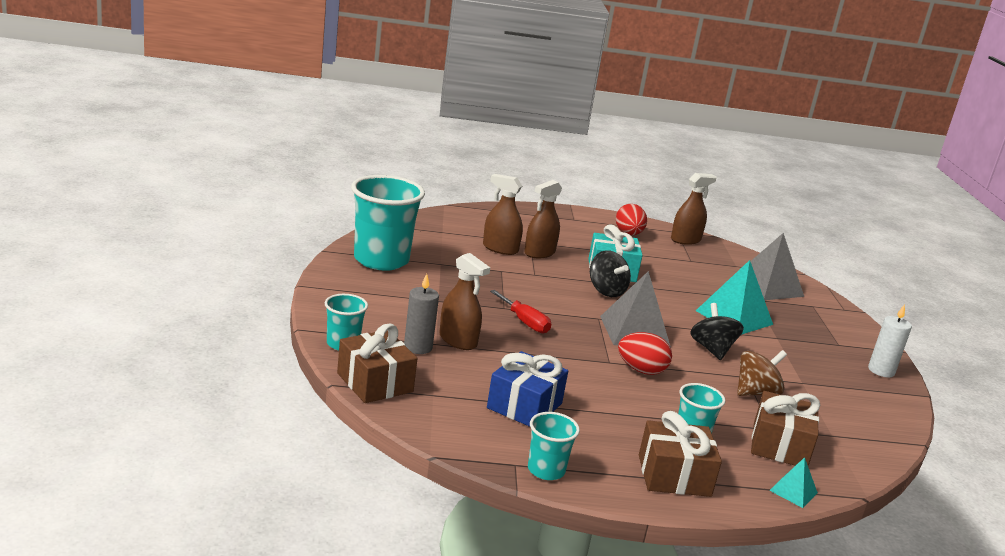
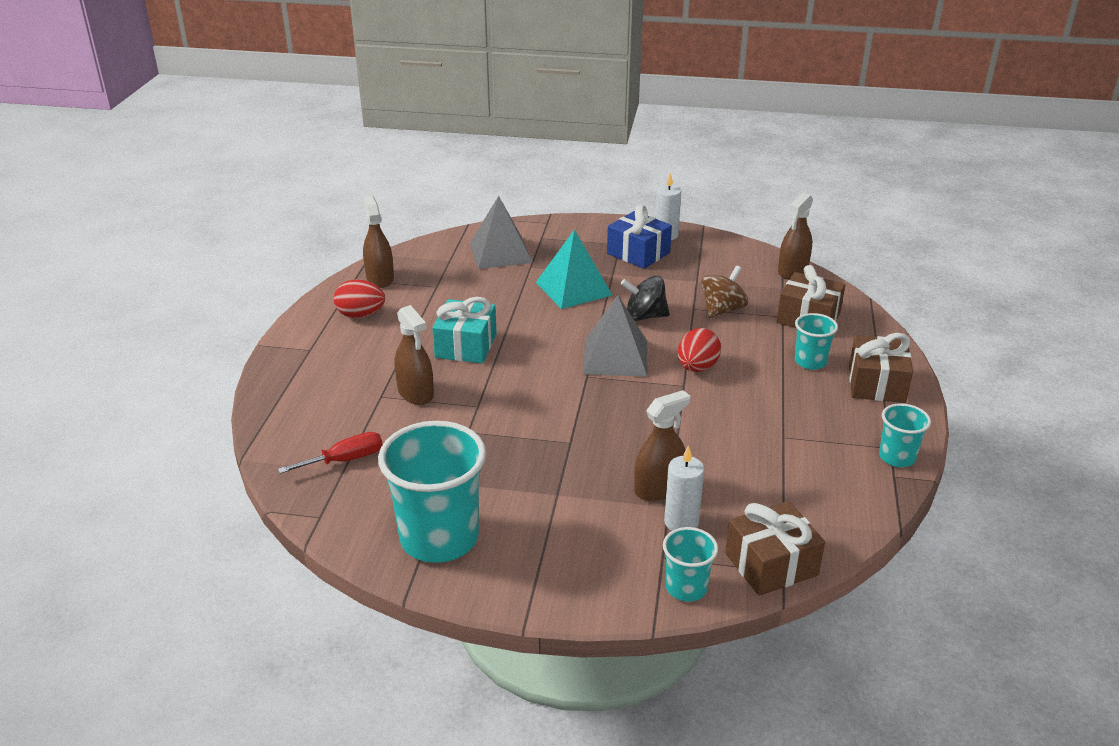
camera: 75 degrees left, 10 degrees up
grey candle [404,274,439,354] -> white candle [664,446,704,531]
brown spray bottle [483,174,523,255] -> brown spray bottle moved to [778,193,813,279]
blue gift [487,351,568,427] -> blue gift moved to [607,205,672,269]
red screwdriver [490,290,551,334] -> red screwdriver moved to [278,432,383,474]
black spinning top [590,250,631,297] -> none
brown spinning top [737,350,787,396] -> brown spinning top turned 60 degrees clockwise [701,265,748,318]
turquoise pyramid [769,457,818,508] -> none

